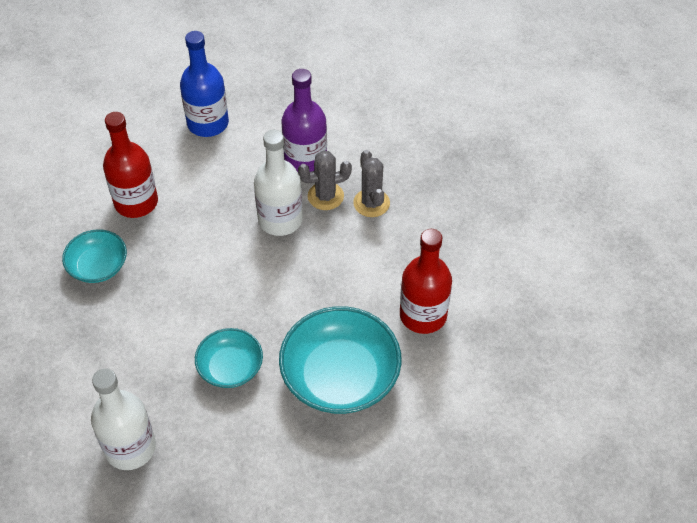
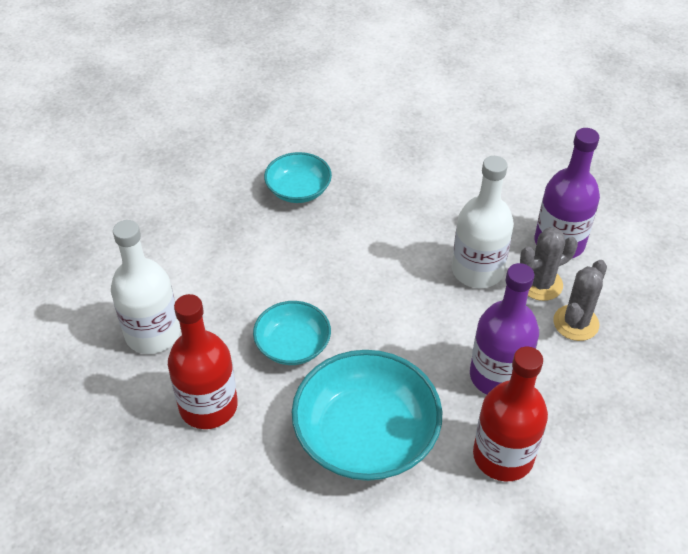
camera: 50 degrees right, 5 degrees down
red bottle [103,112,158,218] -> red bottle moved to [168,294,238,429]
blue bottle [180,31,229,137] -> none
grey cactus [298,151,352,210] -> grey cactus turned 60 degrees counterclockwise [520,227,578,301]
none -> purple bottle [470,263,539,395]

